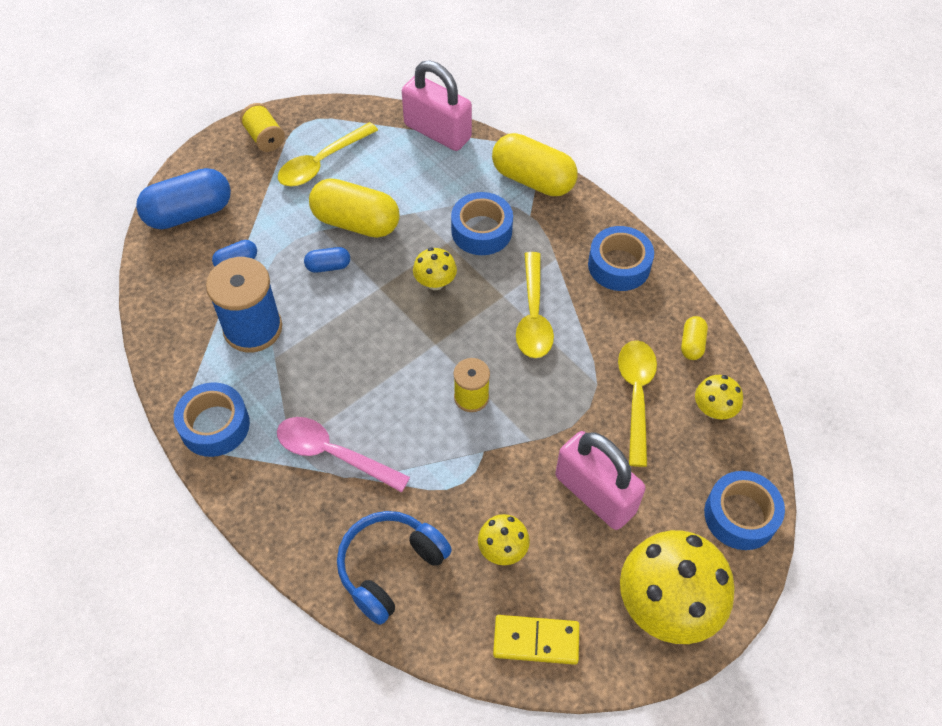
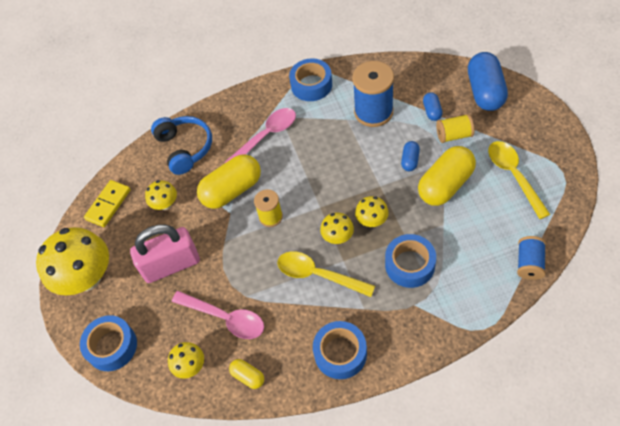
camera: 120 degrees right, 0 degrees up
yellow spool [240,103,285,152] -> yellow spool moved to [436,114,474,143]
pink padlock [402,60,472,151] -> blue spool [517,236,546,280]
yellow capsule [492,133,578,196] -> yellow capsule moved to [197,154,261,209]
yellow spoon [618,340,657,467] -> pink spoon [172,291,264,339]
none -> yellow mushroom [320,213,354,244]

